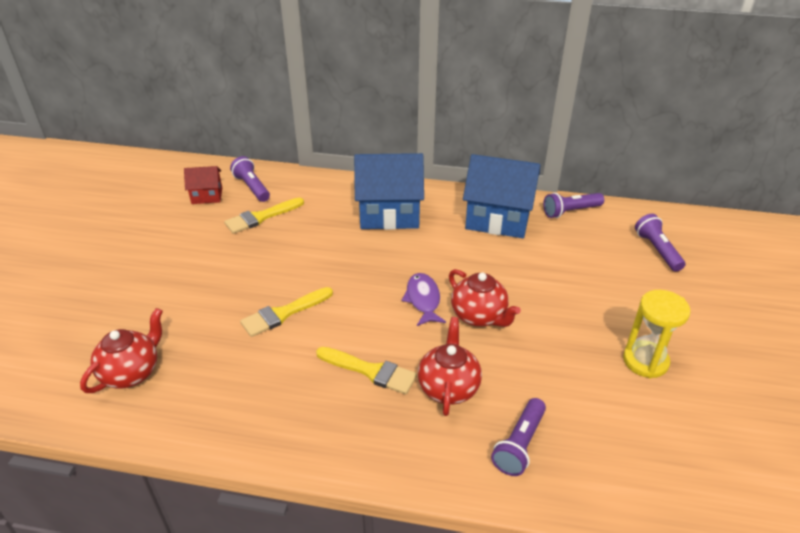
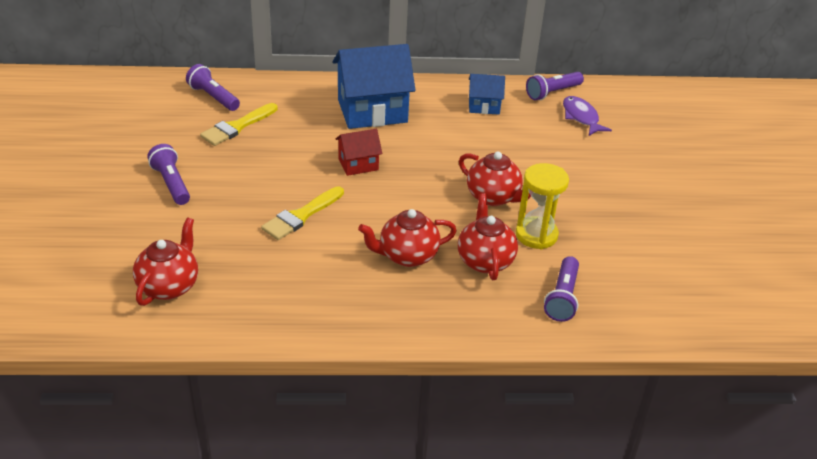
camera: 15 degrees left, 0 degrees up
red house [184,166,222,204] -> red house moved to [335,129,382,176]
yellow brush [316,347,417,394] -> red teapot [358,209,457,267]
purple fish [401,273,446,326] -> purple fish moved to [563,96,612,136]
blue house [463,154,540,238] -> blue house [469,74,505,115], size x0.51
yellow hourglass [623,290,690,379] -> yellow hourglass moved to [516,163,569,249]
purple flashlight [635,214,685,272] -> purple flashlight moved to [147,144,190,205]

